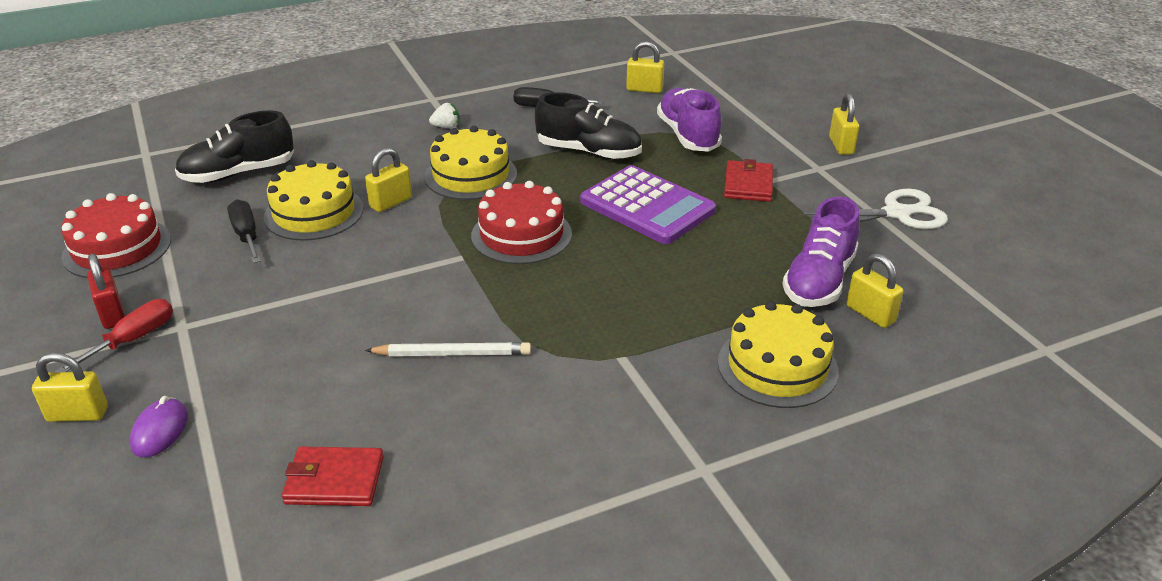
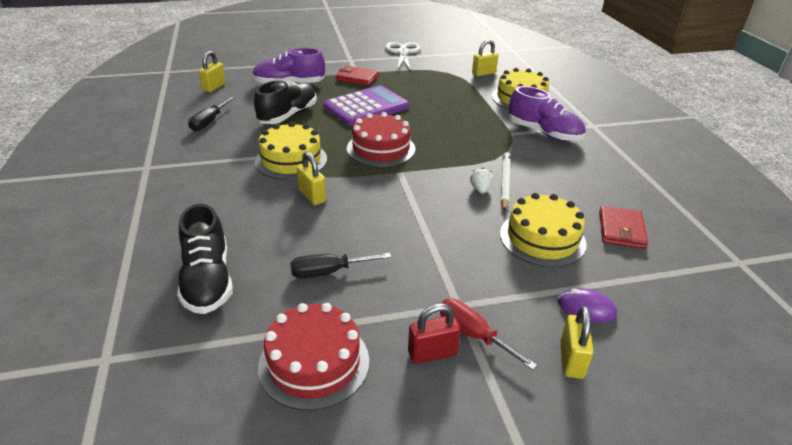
camera: 80 degrees left, 0 degrees up
yellow cake [264,160,364,241] -> yellow cake moved to [500,193,587,267]
white strawberry [429,103,459,128] -> white strawberry moved to [470,168,493,194]
purple shoe [783,196,860,307] -> purple shoe moved to [509,86,586,141]
yellow padlock [829,93,859,155] -> none

